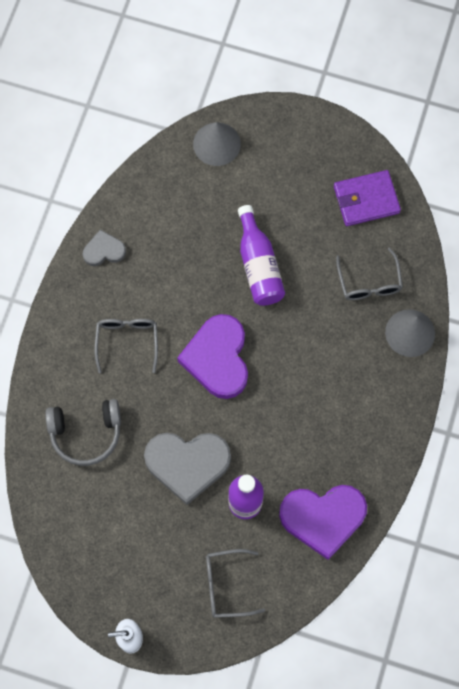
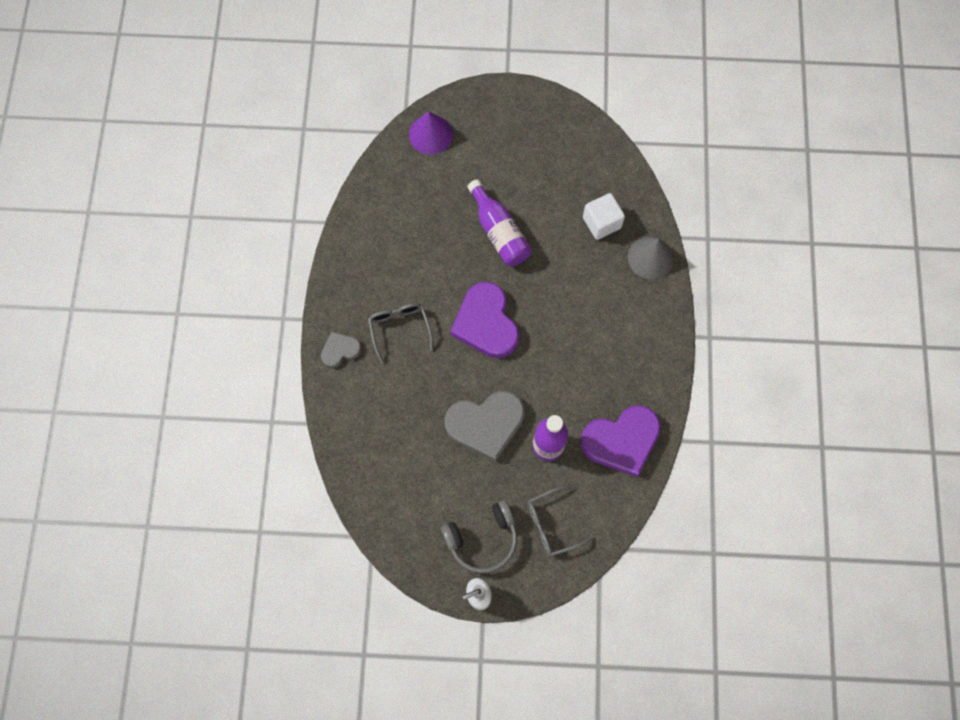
camera: 15 degrees left, 0 degrees up
grey headphones [45,399,121,466] -> grey headphones moved to [441,500,517,573]
grey heart [83,230,126,266] -> grey heart moved to [321,332,362,368]
grey cone [193,122,241,166] -> purple cone [409,111,453,154]
purple wallet [334,170,401,226] -> none
grey glasses [336,248,403,300] -> white cube [583,193,625,240]

